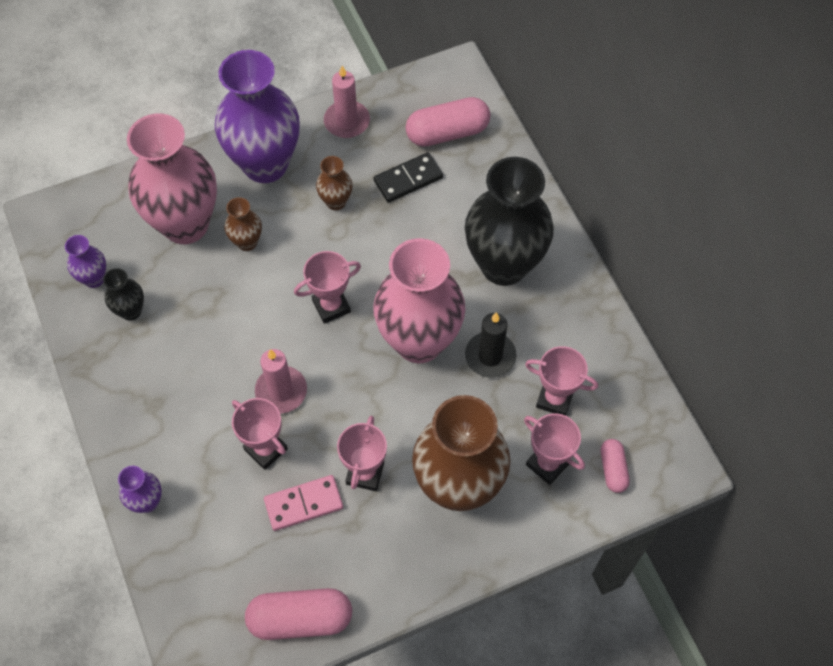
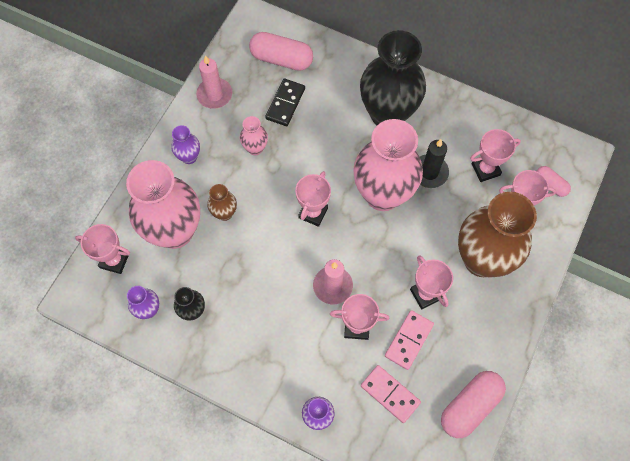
camera: 40 degrees left, 5 degrees up
purple vase [215,50,300,183] -> purple vase [171,125,200,164], size x0.44
brown vase [316,156,353,210] -> pink vase [240,116,268,155]
pink capsule [405,97,490,147] -> pink capsule turned 75 degrees clockwise [249,32,313,71]
none -> pink trophy [75,224,130,274]
none -> pink domino [361,365,421,423]

